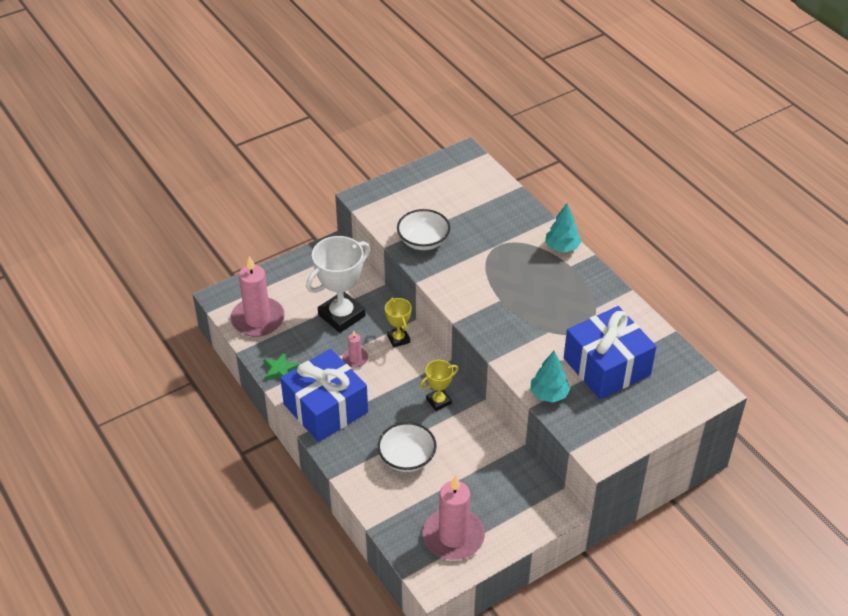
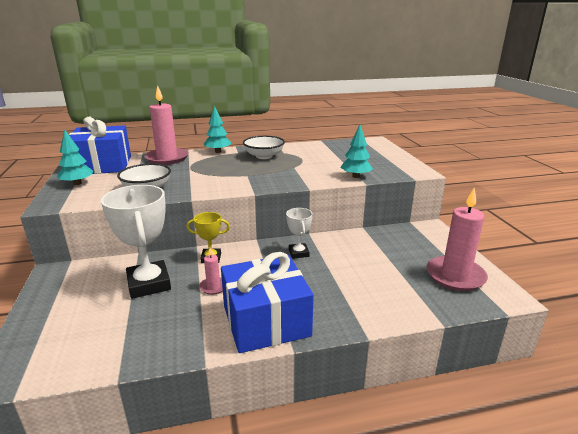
camera: 70 degrees left, 20 degrees down
pink candle [231,256,285,337] -> pink candle moved to [145,85,189,165]
green star [263,352,299,381] -> none
white bowl [378,422,437,472] -> white bowl moved to [243,136,285,159]
yellow trophy [420,360,458,411] -> white trophy [286,208,313,259]
blue gift [564,306,657,399] -> blue gift moved to [69,117,131,174]
none -> turquoise tree [57,129,93,185]

